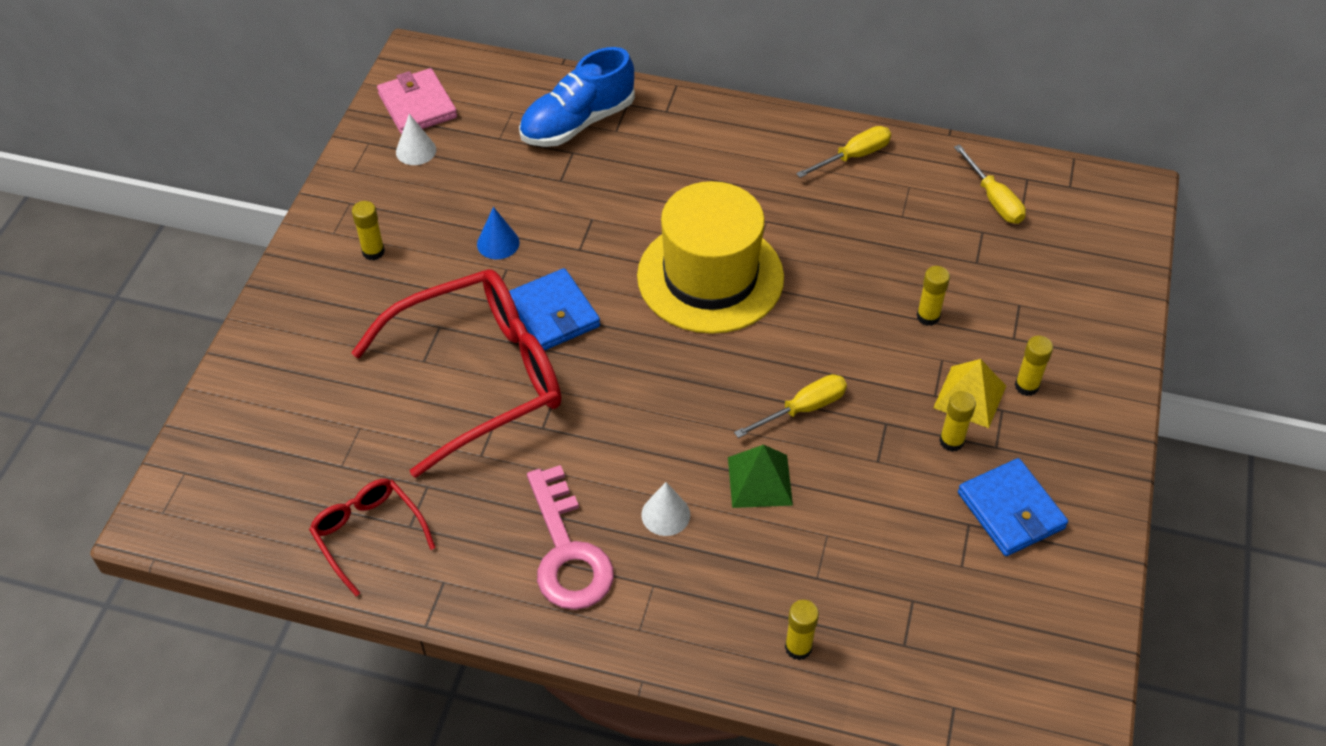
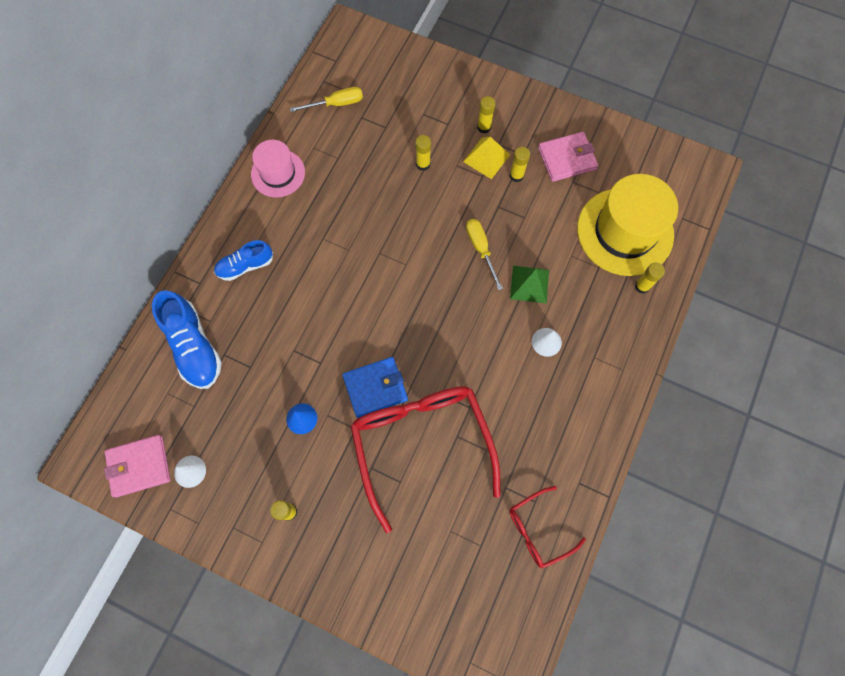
camera: 80 degrees left, 20 degrees up
pink key [527,465,614,610] -> none
yellow hat [637,181,784,334] -> yellow hat moved to [577,174,678,276]
yellow screwdriver [796,126,891,178] -> pink hat [251,140,305,197]
blue wallet [958,458,1068,556] -> pink wallet [538,132,598,182]
none -> blue shoe [214,240,273,281]

